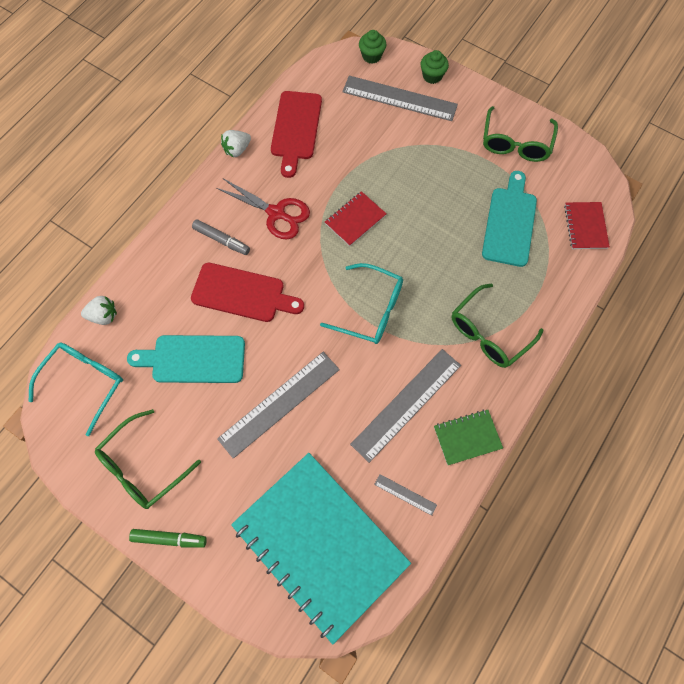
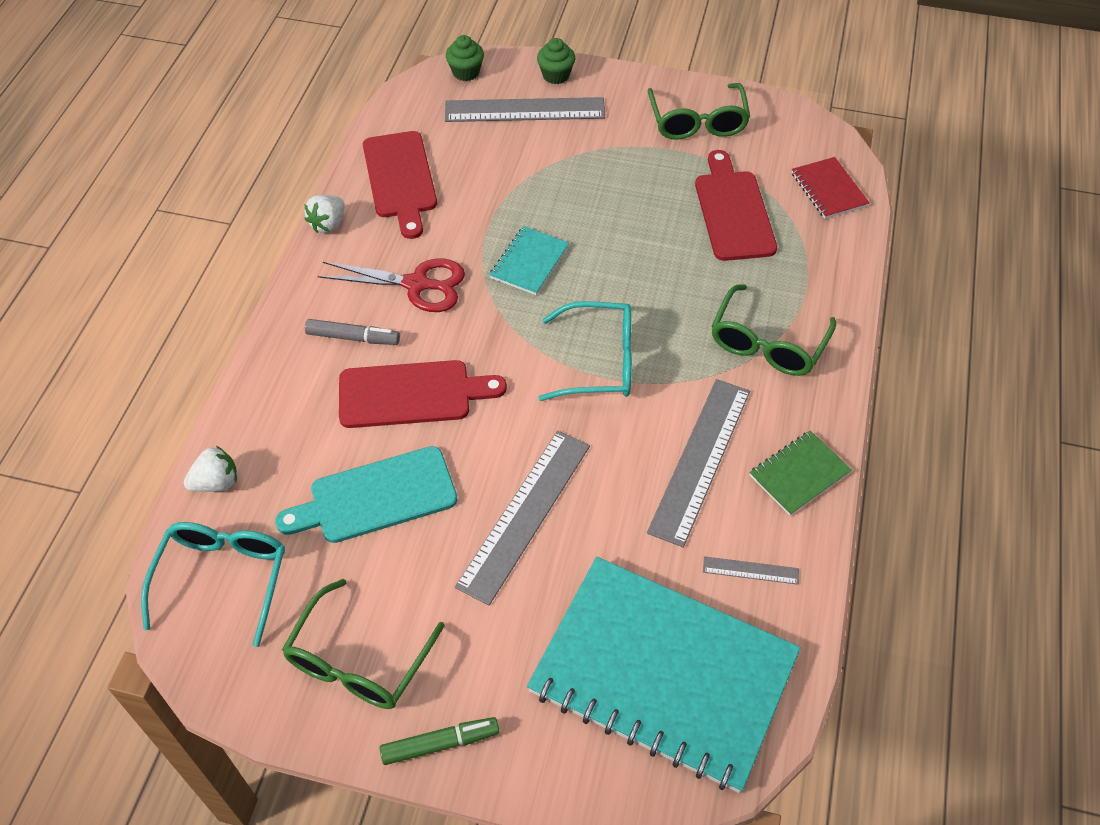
camera: 20 degrees left, 15 degrees down
red notebook [325,191,386,246] -> turquoise notebook [490,226,569,295]
turquoise cutting board [482,171,537,267] -> red cutting board [695,150,777,261]

